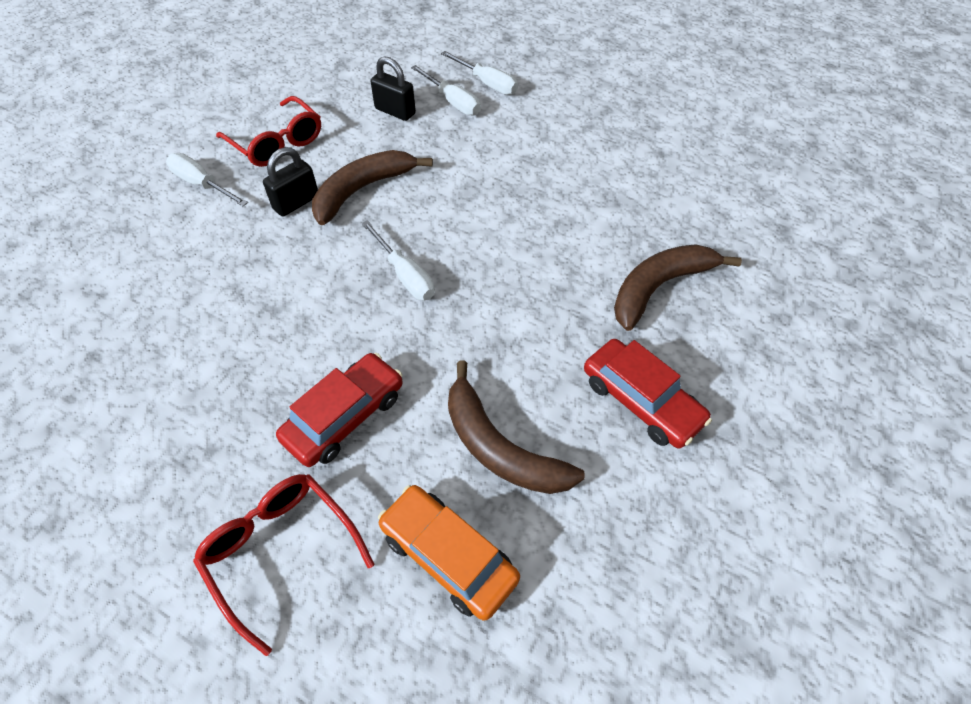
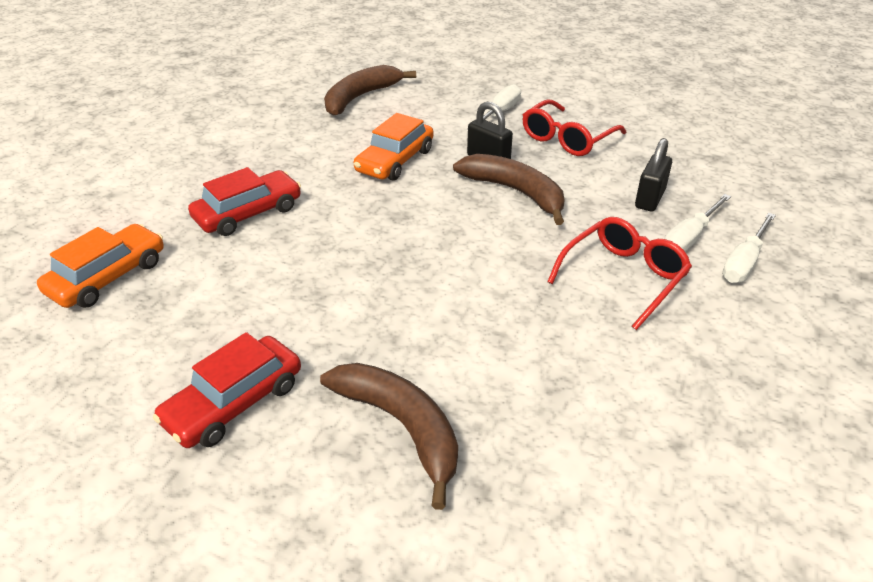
camera: 85 degrees right, 15 degrees down
red glasses [193,474,374,656] -> red glasses moved to [547,217,692,330]
red car [276,353,403,467] -> red car turned 75 degrees counterclockwise [188,167,301,236]
white screwdriver [362,220,435,300] -> none
brown banana [448,360,585,494] -> brown banana moved to [324,65,416,116]
none -> orange car [354,113,434,181]

